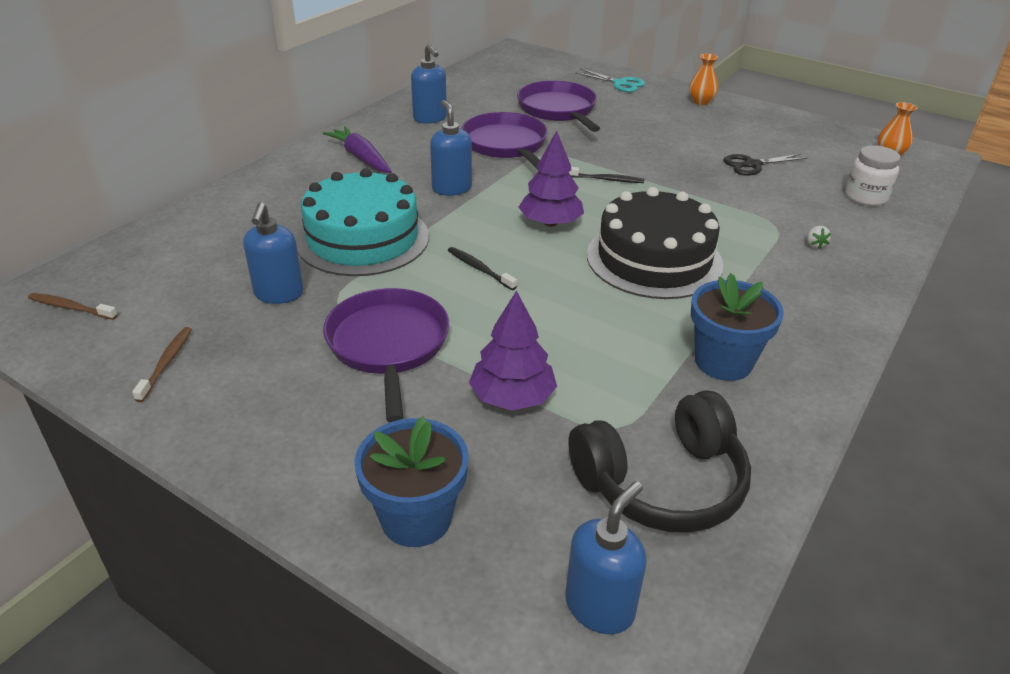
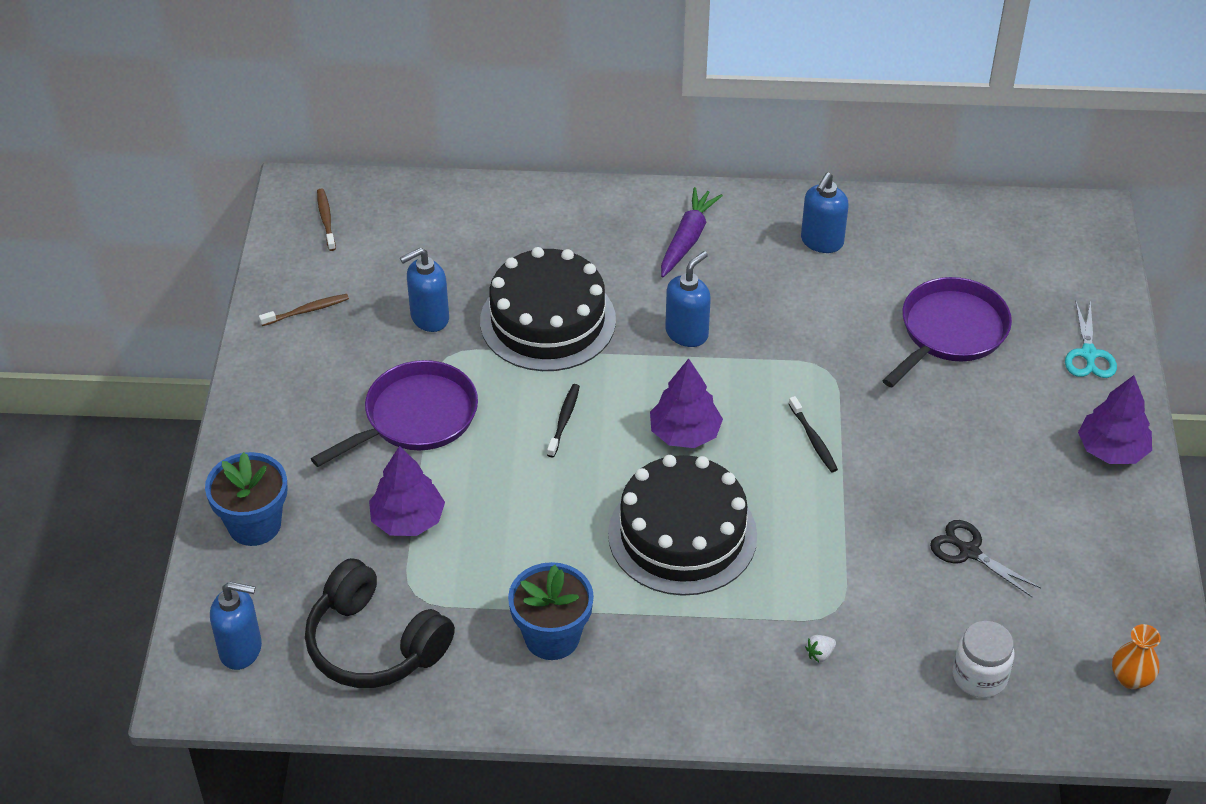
camera: 60 degrees right, 10 degrees up
turquoise cake [296,168,429,276] -> black cake [480,247,616,371]
purple pan [461,112,548,169] -> none
orange vase [689,54,718,105] -> purple tree [1078,375,1152,464]

